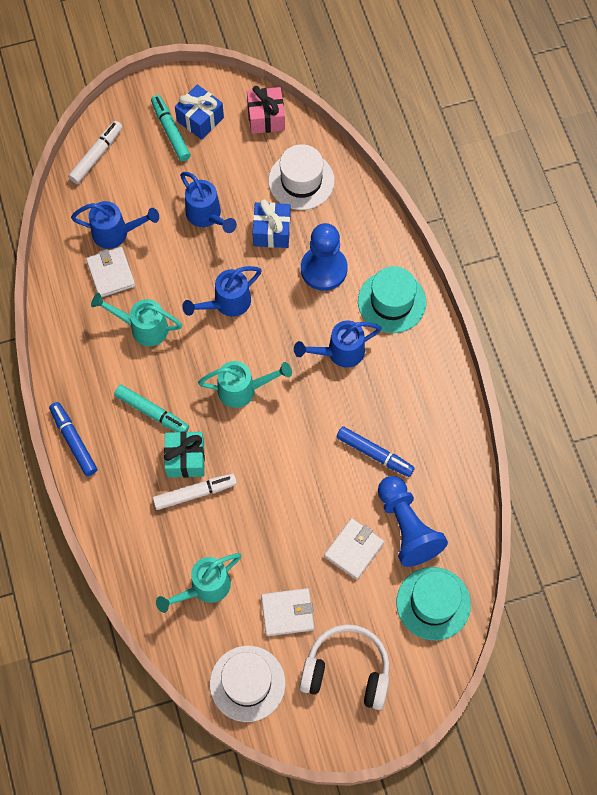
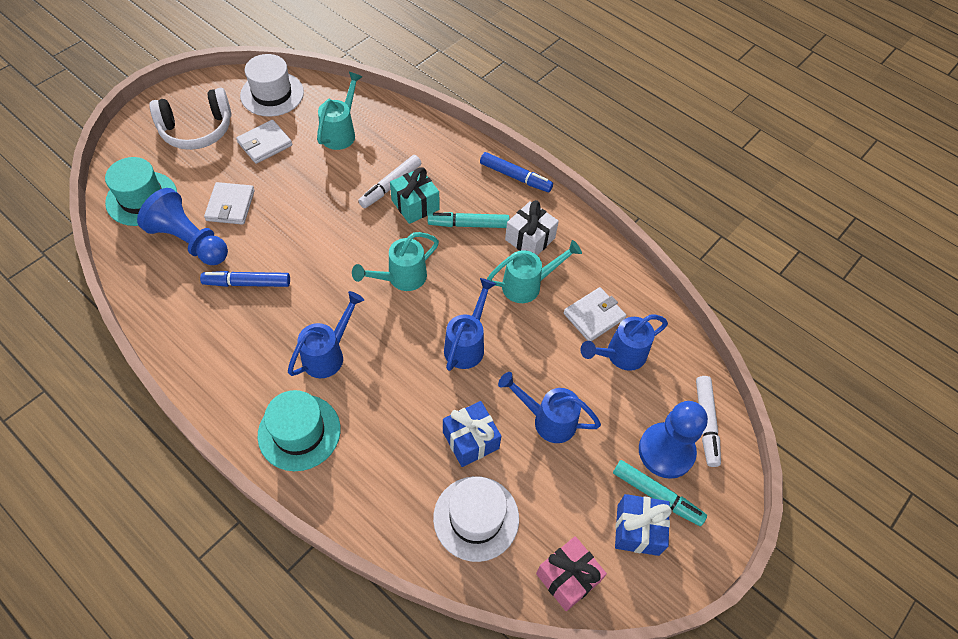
camera: 145 degrees right, 10 degrees down
white wallet [86,247,135,297] -> white wallet turned 75 degrees counterclockwise [564,287,626,341]
blue pawn [301,223,348,291] -> blue pawn moved to [639,401,708,479]
none -> white gift [505,200,559,256]

